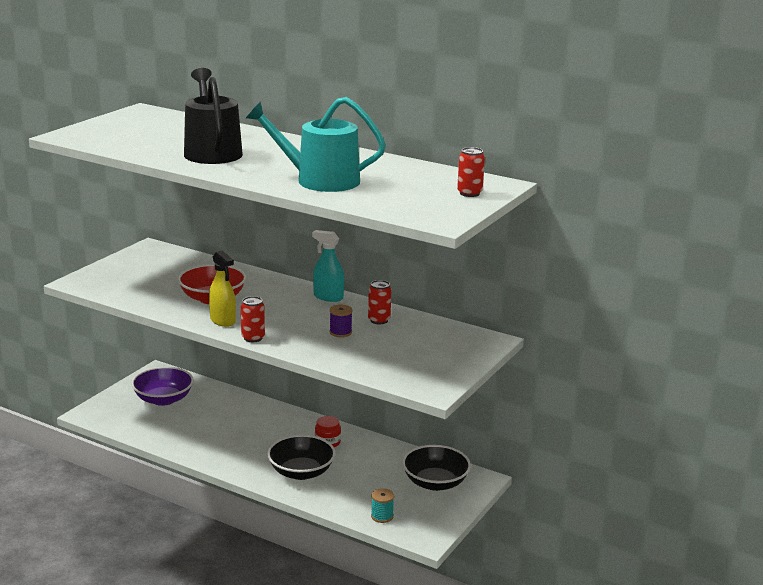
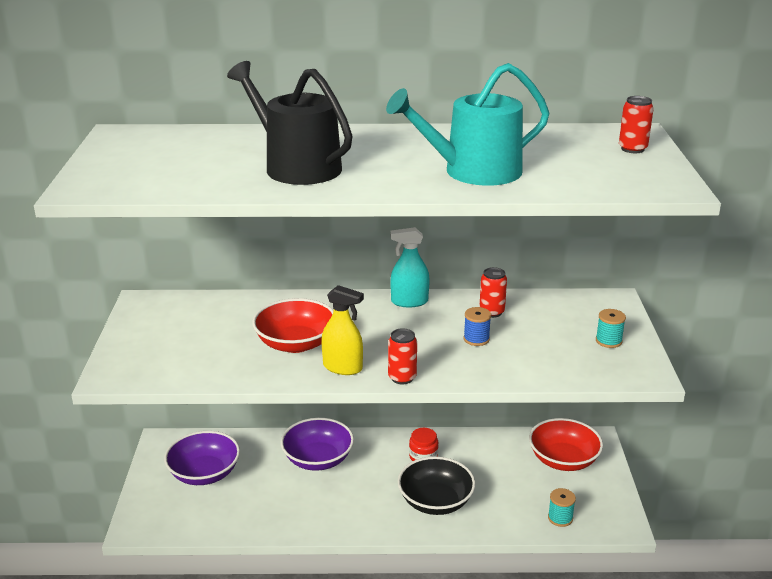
camera: 30 degrees left, 5 degrees up
purple spool [329,305,353,337] -> blue spool [464,307,491,346]
black bowl [402,445,471,491] -> red bowl [529,418,603,471]
none -> purple bowl [281,418,354,471]
none -> turquoise spool [596,309,626,348]

